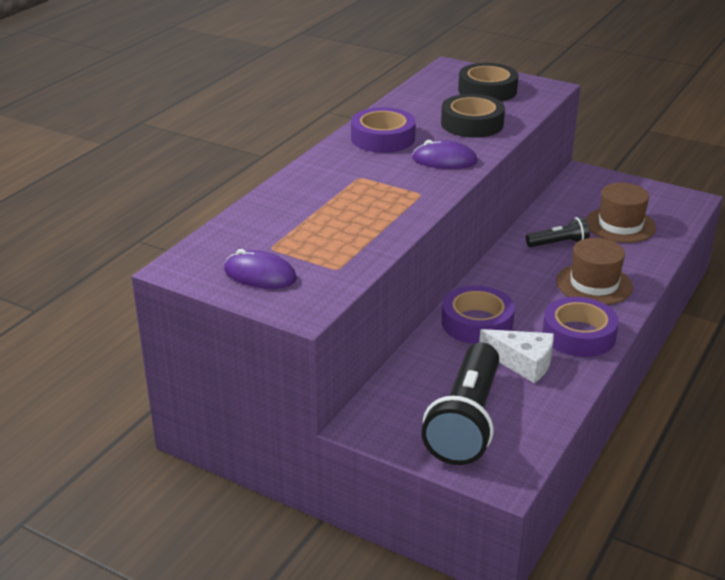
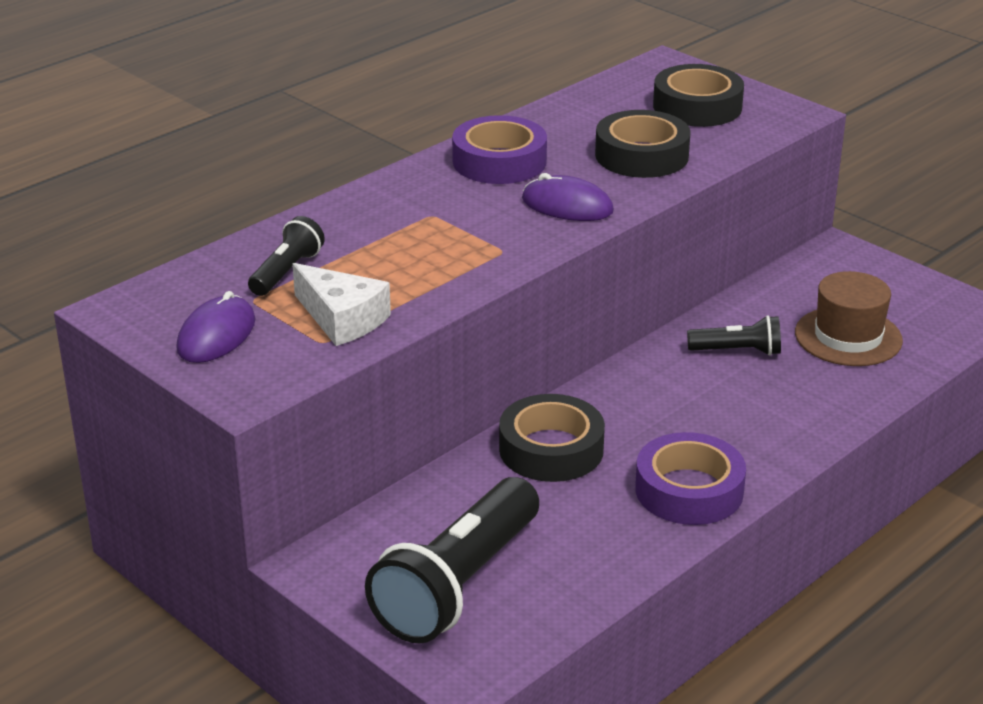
camera: 15 degrees right, 0 degrees up
purple mouse [224,249,297,289] -> purple mouse turned 75 degrees clockwise [176,291,256,363]
purple tape [442,286,515,344] -> black tape [499,394,605,482]
white cheese [479,329,554,383] -> white cheese moved to [292,263,391,346]
brown hat [556,238,633,305] -> none
none -> black flashlight [248,216,325,296]

